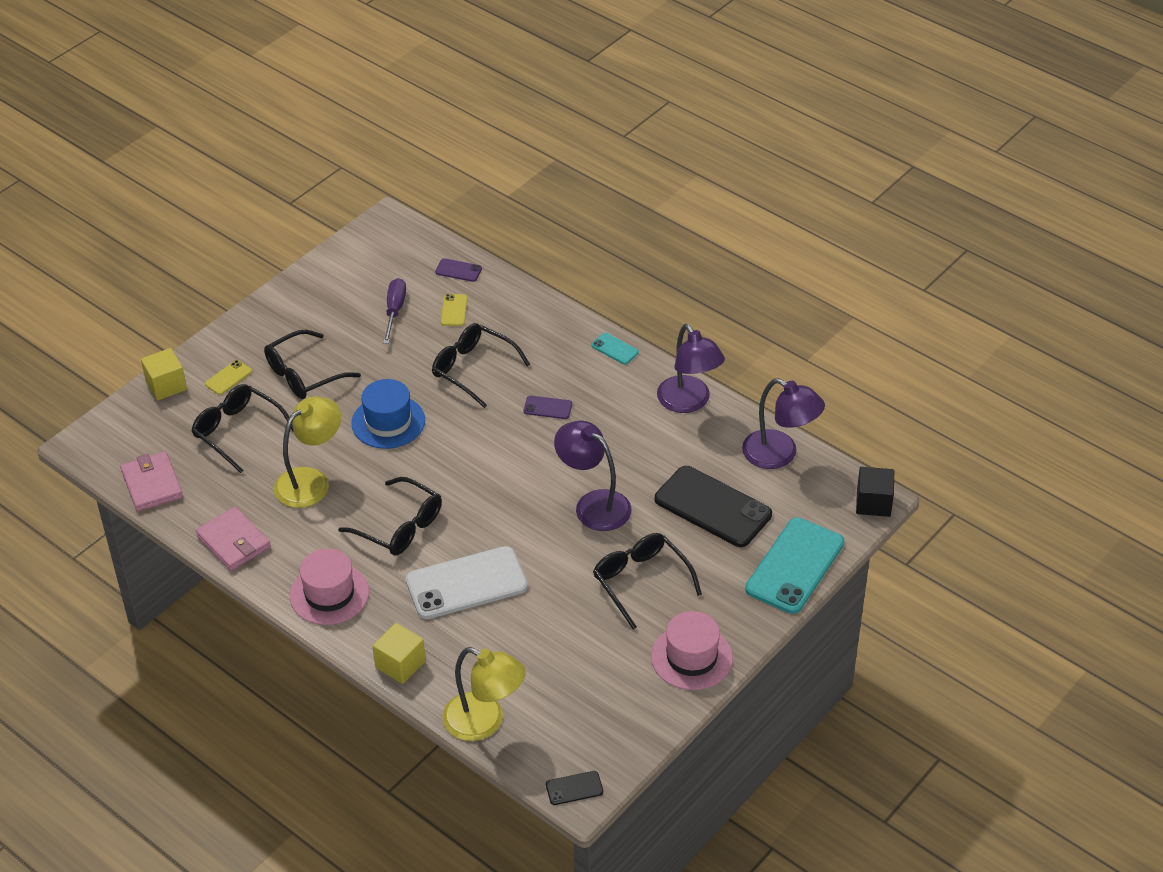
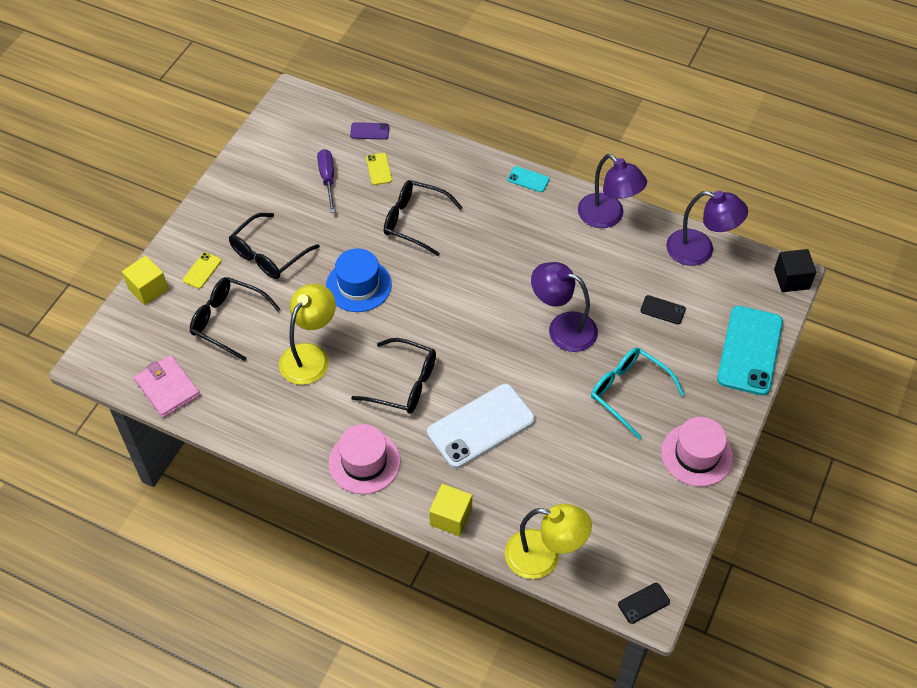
camera: 15 degrees left, 10 degrees up
pink wallet [196,507,271,571] -> none
purple phone [524,396,572,419] -> none
black glasses [593,533,702,629] -> turquoise glasses [591,347,685,439]
black phone [655,466,772,547] -> black phone [640,295,686,324], size x0.44

